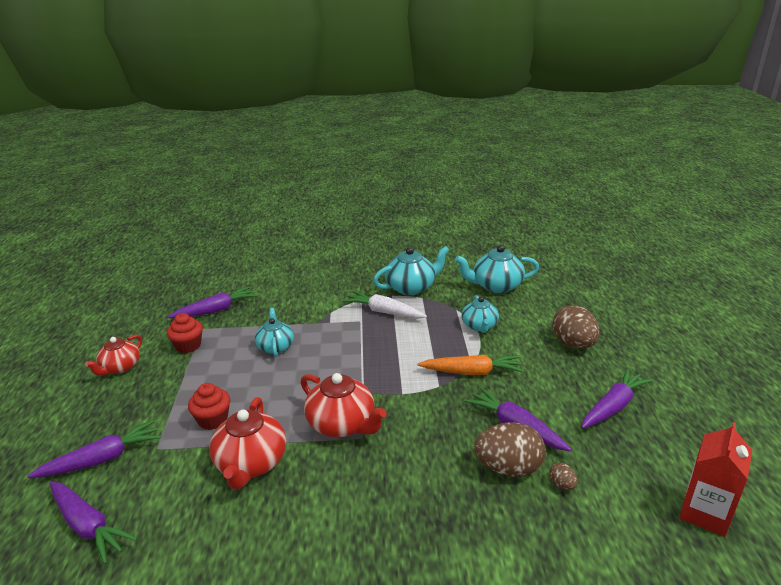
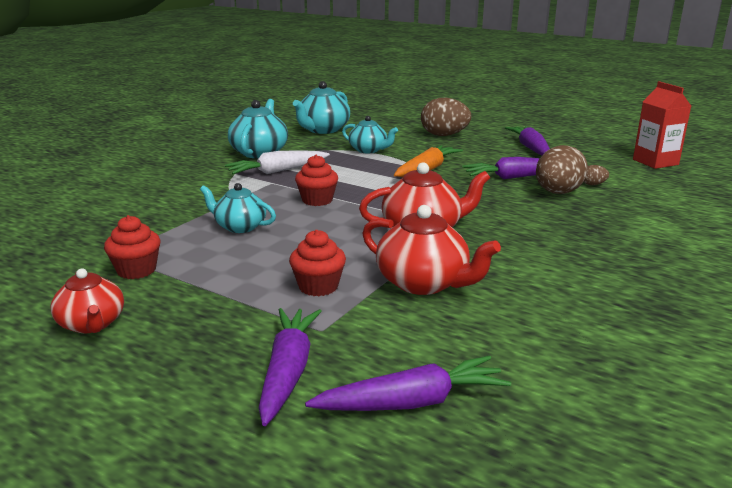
camera: 55 degrees left, 5 degrees down
purple carrot [168,286,257,318] -> none
none -> red cupcake [295,155,338,206]

